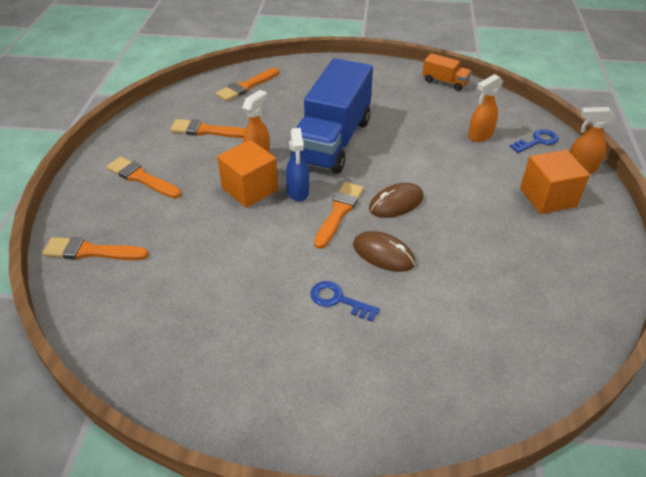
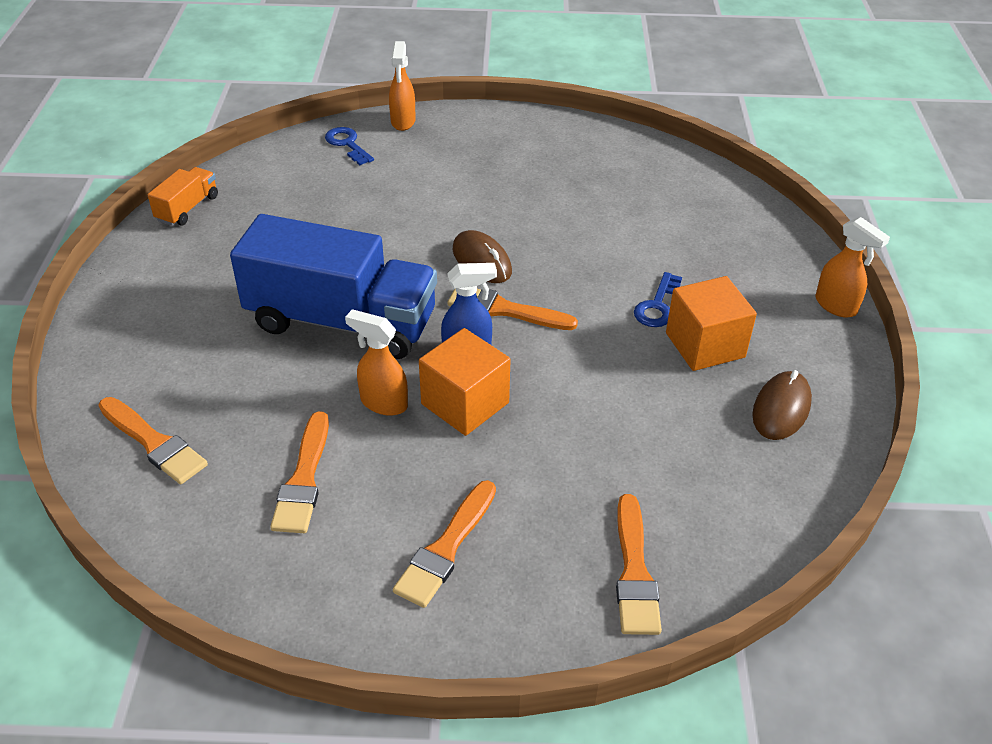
camera: 95 degrees left, 0 degrees up
brown mouse [353,231,415,272] -> brown mouse moved to [752,370,812,440]
orange spray bottle [468,74,503,142] -> orange spray bottle moved to [815,217,890,318]
orange cube [520,150,590,214] -> orange cube moved to [666,276,757,371]

